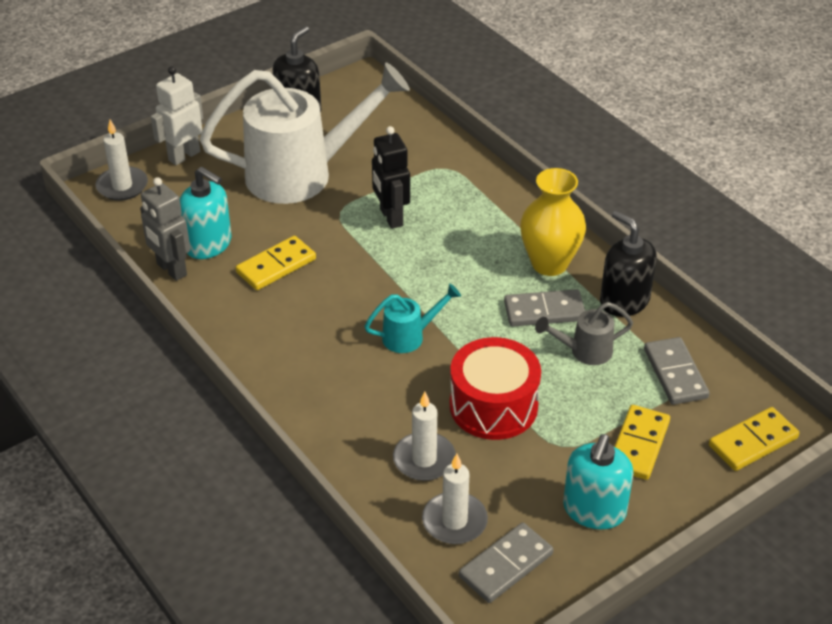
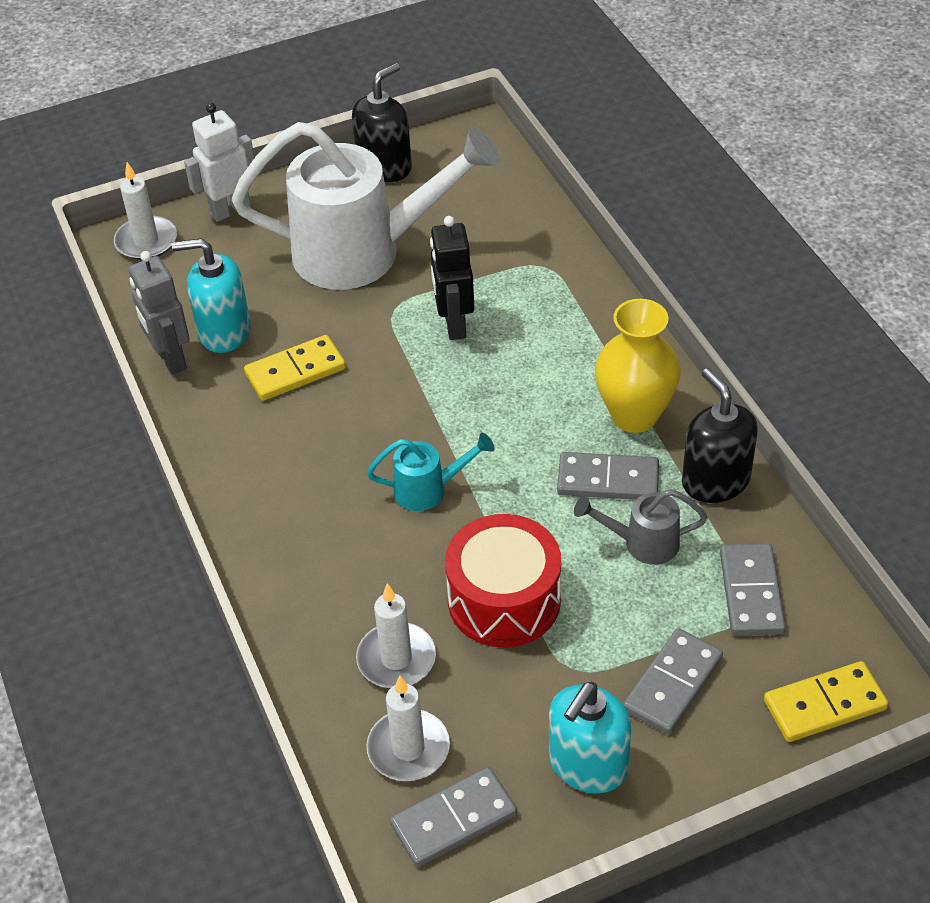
camera: 15 degrees right, 5 degrees up
turquoise soap dispenser [180,167,231,259] -> turquoise soap dispenser turned 135 degrees clockwise [172,238,250,353]
yellow domino [614,405,670,480] -> grey domino [623,628,723,735]

